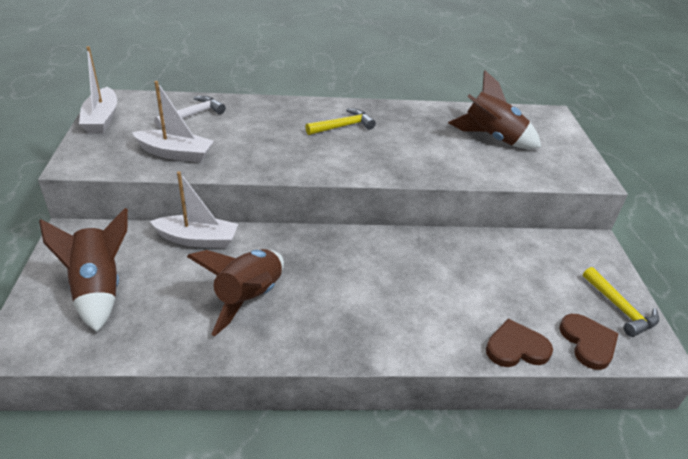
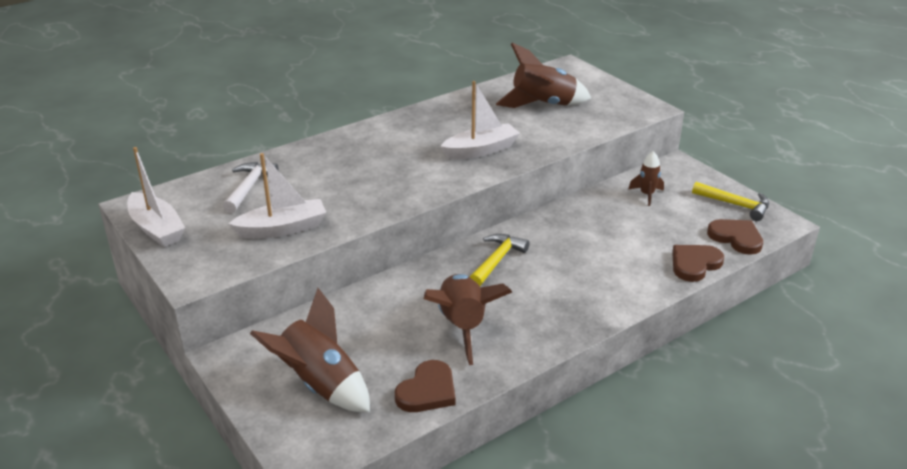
camera: 30 degrees left, 5 degrees down
white boat [149,171,238,248] -> white boat moved to [440,81,520,159]
yellow hammer [305,108,376,135] -> yellow hammer moved to [470,234,529,286]
none -> brown heart [395,360,456,412]
none -> brown rocket [628,151,664,206]

